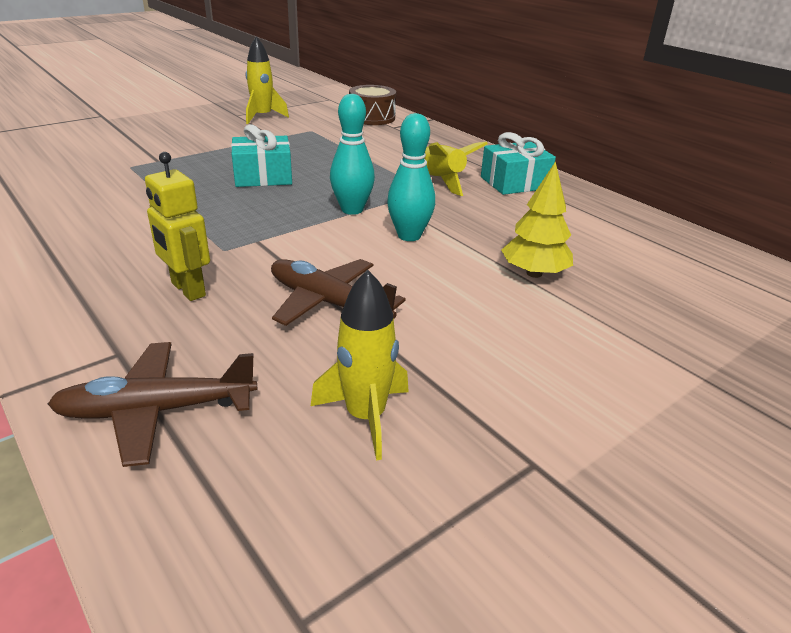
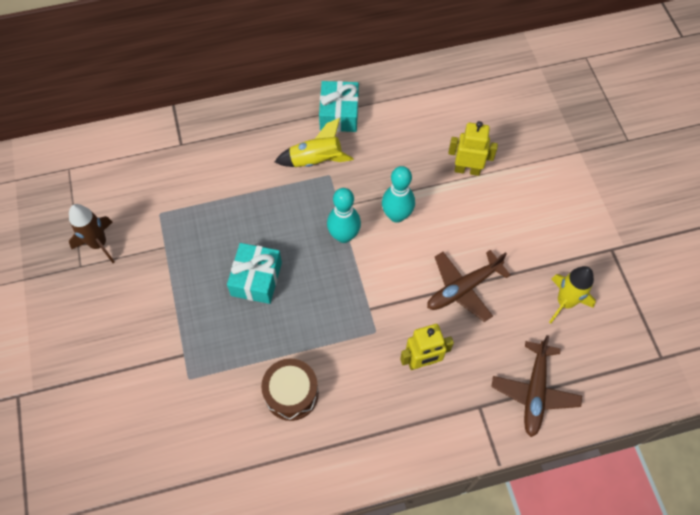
camera: 65 degrees left, 30 degrees up
yellow rocket [246,36,289,124] -> brown rocket [69,204,114,263]
brown drum [349,85,396,125] -> brown drum moved to [261,358,319,421]
yellow tree [501,161,573,278] -> yellow robot [448,121,498,176]

